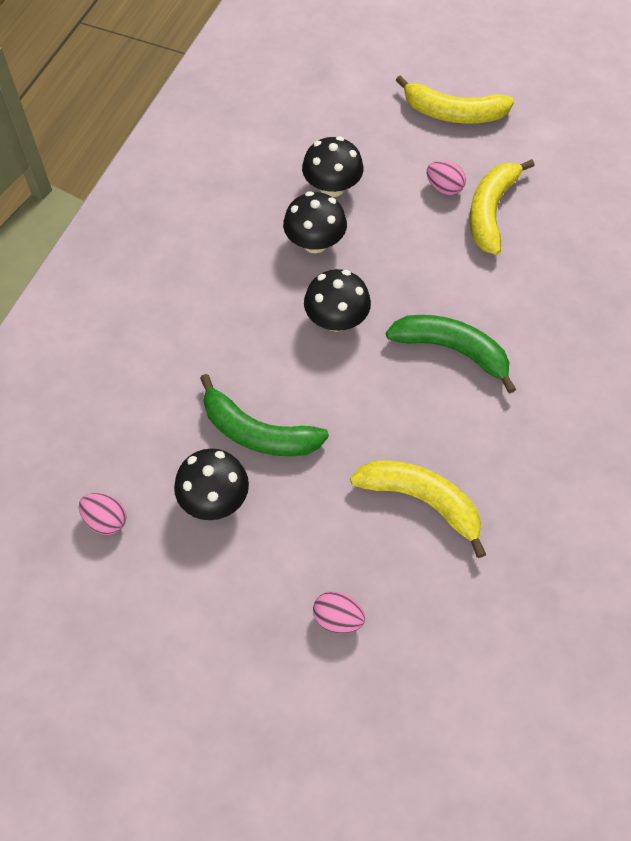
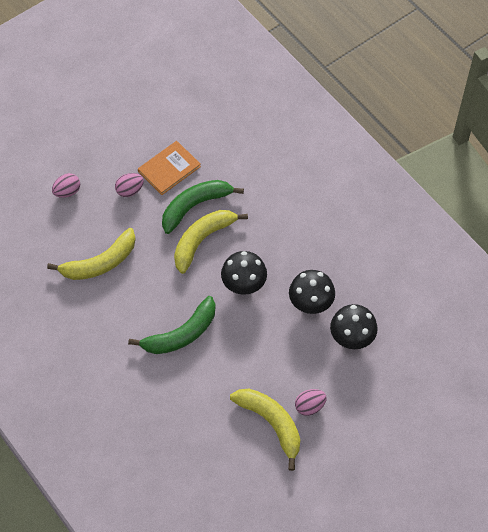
camera: 120 degrees right, 0 degrees up
pink egg [79,493,126,535] -> pink egg moved to [115,173,144,197]
black mushroom [174,449,249,520] -> orange book [138,141,201,195]
yellow banana [396,75,514,124] -> yellow banana moved to [174,210,248,274]

